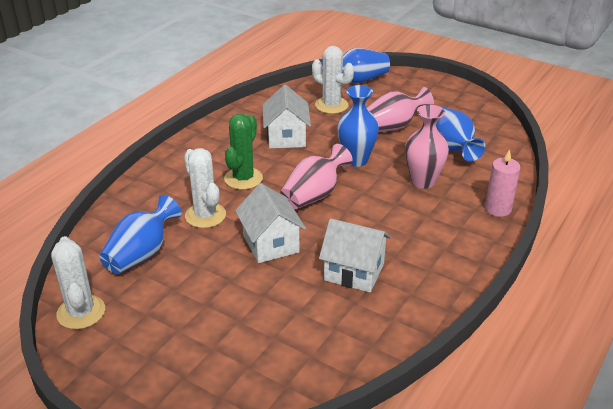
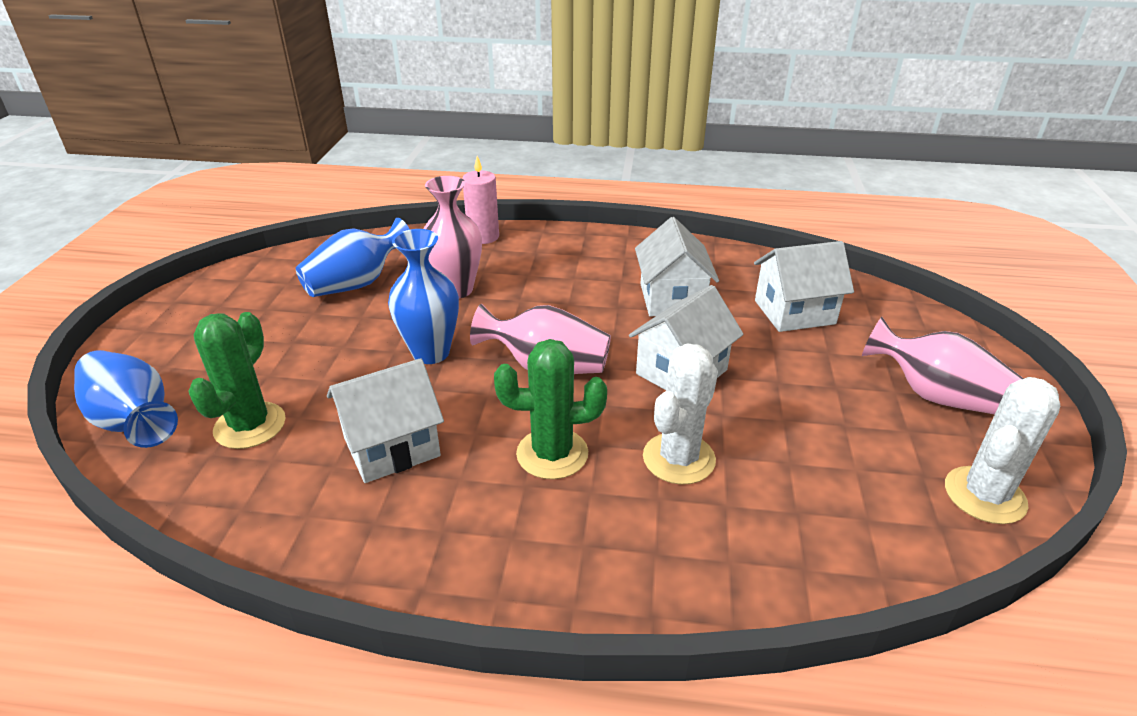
camera: 115 degrees left, 0 degrees up
blue vase [99,195,182,274] -> none
white cactus [312,46,354,114] -> green cactus [188,312,286,449]
pink vase [367,87,434,132] -> pink vase moved to [862,317,1024,415]
none -> white house [754,241,854,332]

